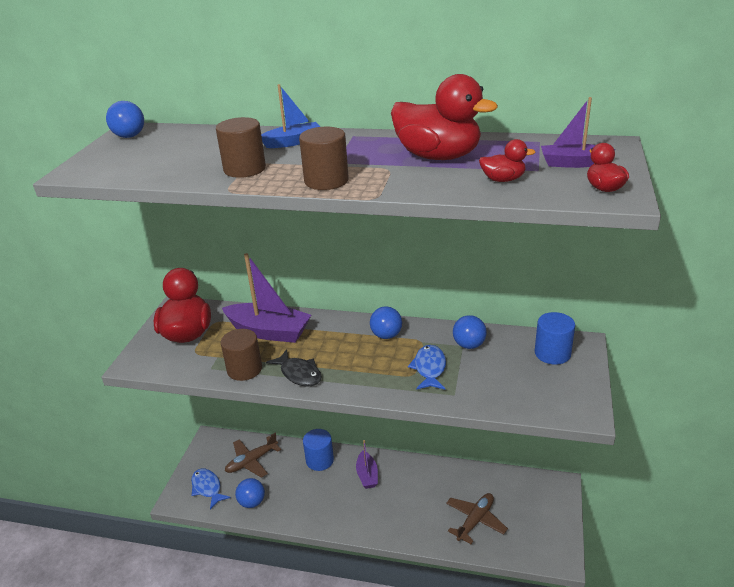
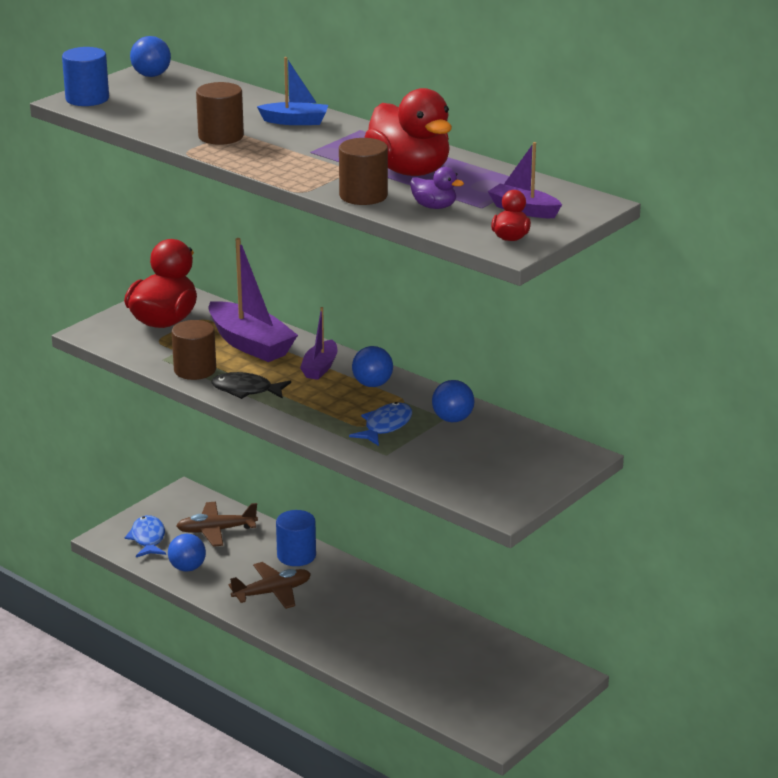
camera: 25 degrees right, 5 degrees down
black fish [266,349,322,387] -> black fish turned 120 degrees clockwise [212,372,291,399]
brown cylinder [299,127,349,190] -> brown cylinder moved to [339,138,388,205]
purple boat [356,440,378,489] -> purple boat moved to [300,307,337,380]
brown plane [446,493,508,544] -> brown plane moved to [228,562,311,609]
red duck [479,139,536,182] -> purple duck [410,167,464,209]
blue cylinder [535,312,575,365] -> blue cylinder moved to [62,47,109,106]

